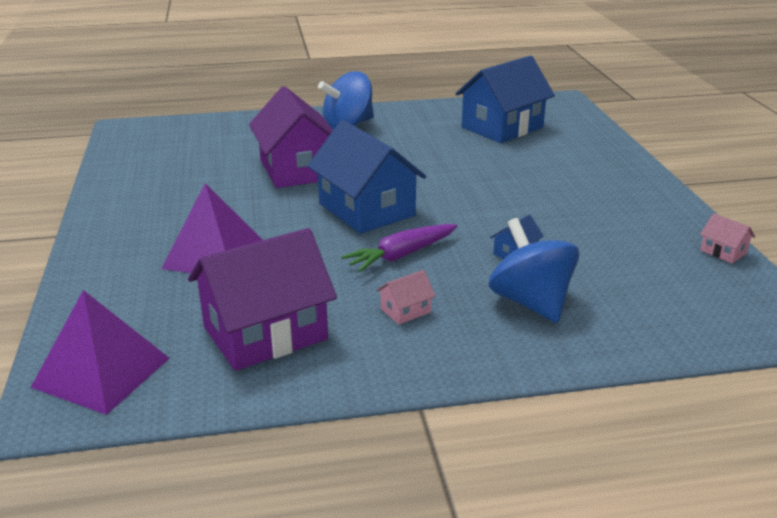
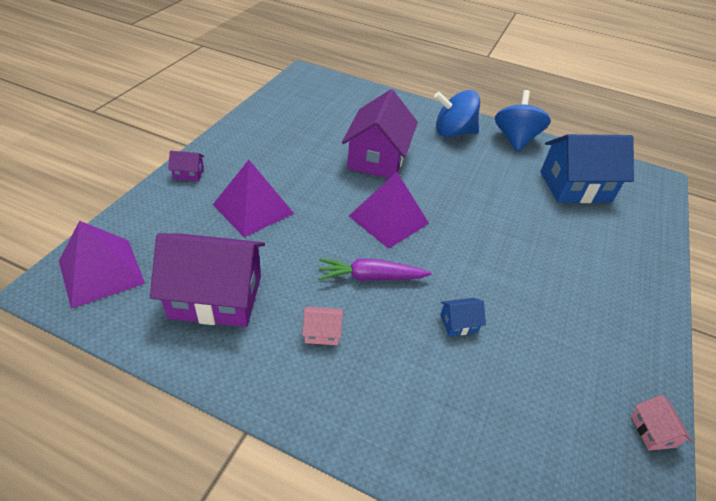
camera: 30 degrees right, 15 degrees up
blue house [308,120,426,234] -> purple pyramid [349,172,429,249]
blue spinning top [489,218,579,323] -> blue spinning top moved to [495,90,551,152]
none -> purple house [168,151,204,181]

